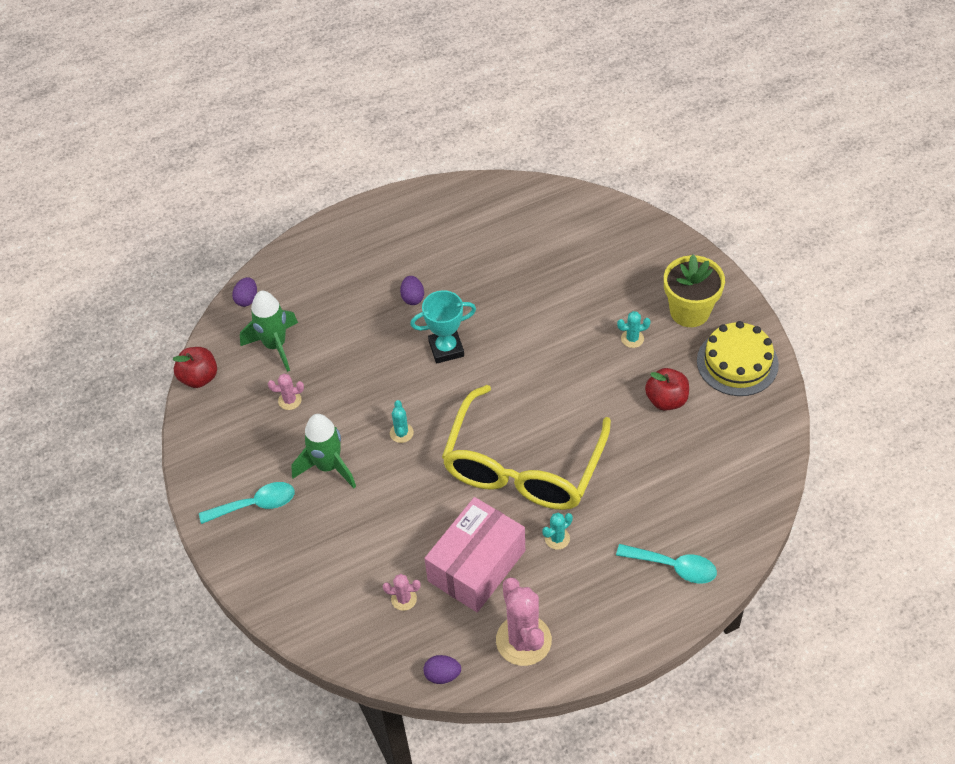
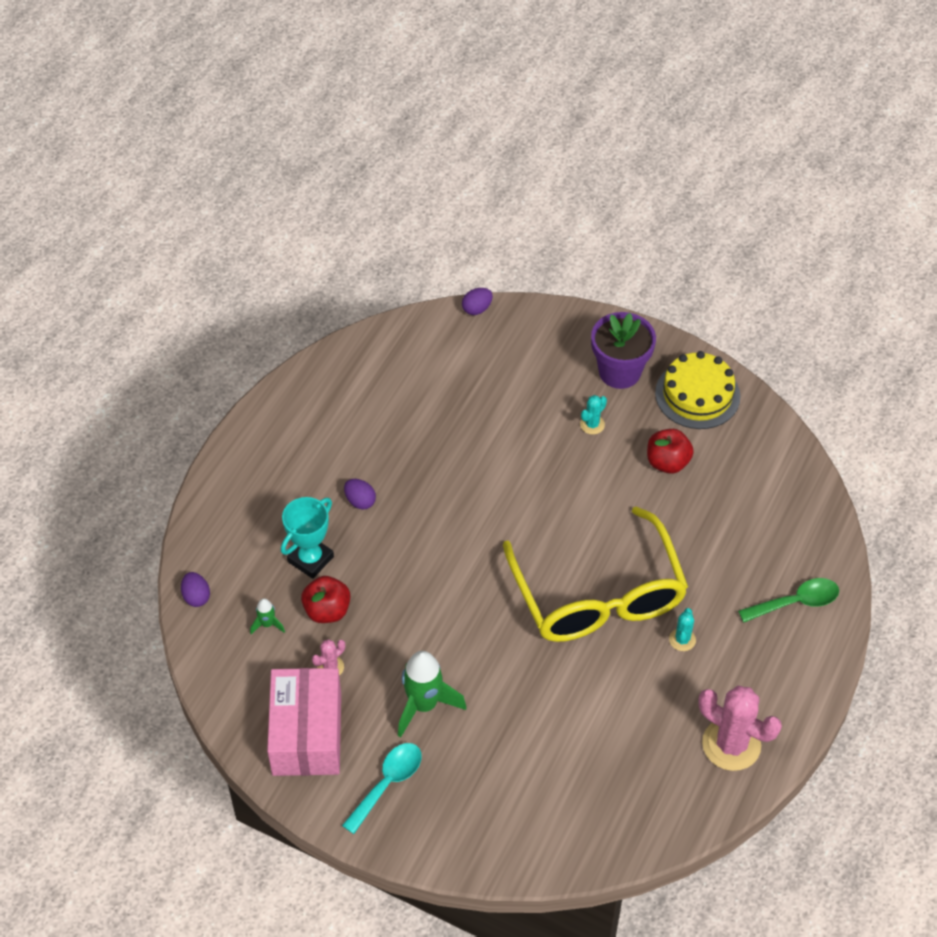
camera: 40 degrees left, 0 degrees up
red apple [172,347,217,388] -> red apple moved to [301,576,350,623]
green rocket [240,291,298,372] -> green rocket [250,598,285,634], size x0.48
pink cactus [383,574,420,611] -> none
turquoise cactus [390,400,414,443] -> none
turquoise trophy [410,290,476,364] -> turquoise trophy moved to [281,497,334,579]
pink box [424,497,525,612] -> pink box moved to [267,668,341,776]
purple egg [424,655,461,684] -> purple egg moved to [462,288,493,315]
turquoise spoon [616,544,717,584] -> green spoon [738,578,839,622]
yellow flower pot [664,255,725,327] -> purple flower pot [591,312,656,389]

